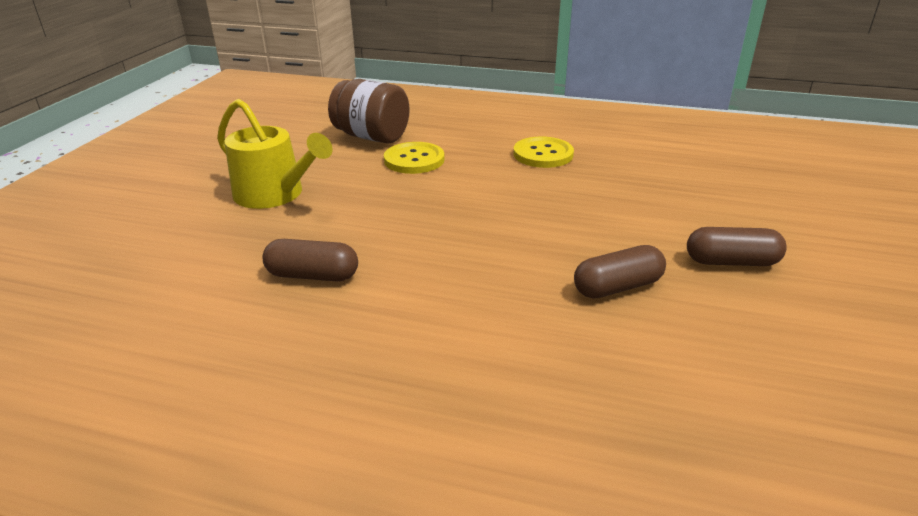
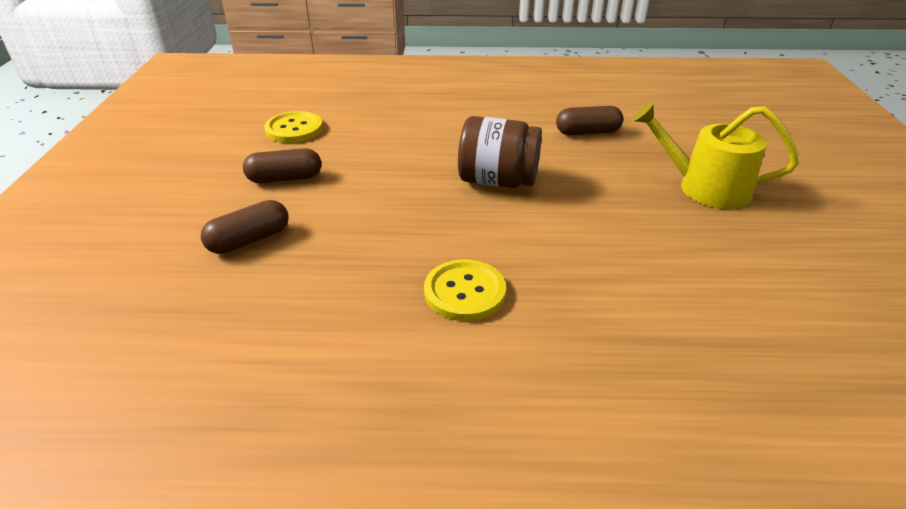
camera: 165 degrees right, 5 degrees up
brown jar [328,79,410,143] -> brown jar moved to [458,116,542,188]
yellow button [384,142,445,174] -> yellow button moved to [264,111,323,143]
brown capsule [574,245,666,299] -> brown capsule moved to [201,200,288,254]

